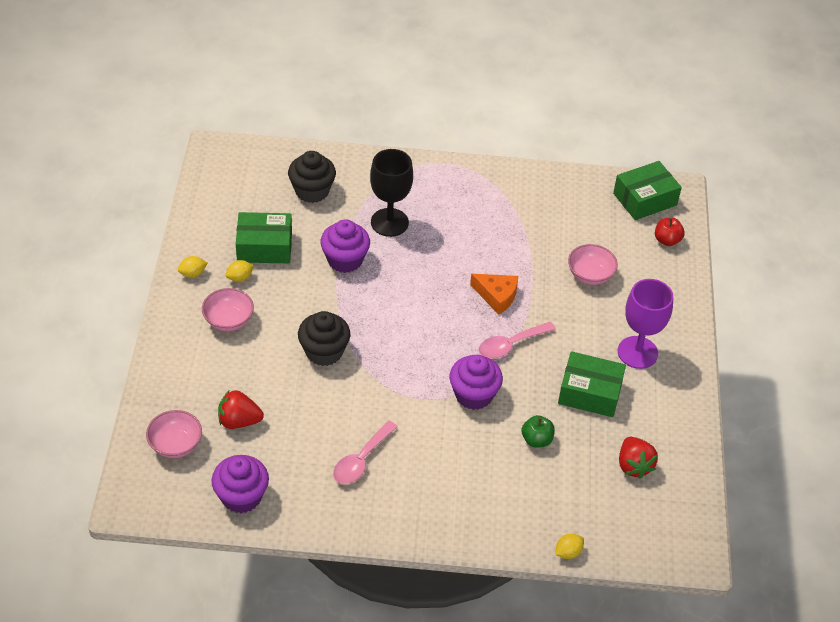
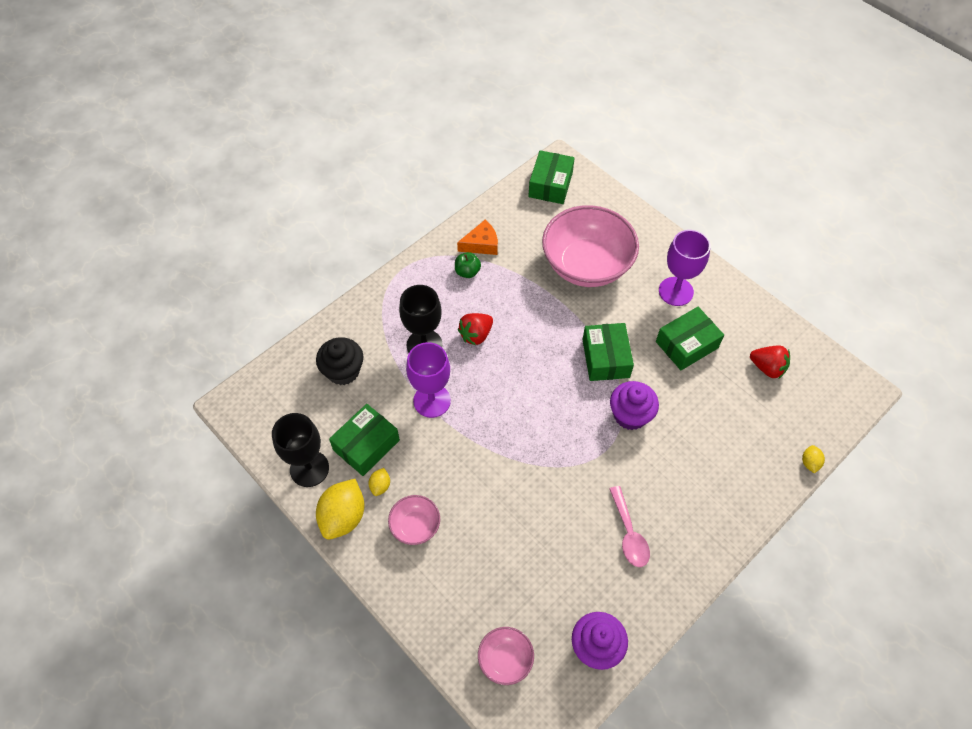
camera: 45 degrees left, 10 degrees up
yellow lemon [178,256,207,278] -> yellow lemon [316,479,364,540], size x2.12
red strawberry [218,390,264,429] -> red strawberry moved to [458,313,493,346]
black cupcake [298,311,350,366] -> none
purple cupcake [320,219,370,273] -> purple goblet [406,342,451,418]
orange cheese [470,274,518,315] -> orange cheese moved to [457,220,498,255]
pink spoon [479,322,556,359] -> green box [582,323,634,381]
green apple [522,415,555,448] -> green apple moved to [455,252,481,278]
pink bowl [568,244,618,285] -> pink bowl [542,205,639,287], size x2.17
red apple [655,218,685,246] -> none
none -> black goblet [272,413,329,487]

